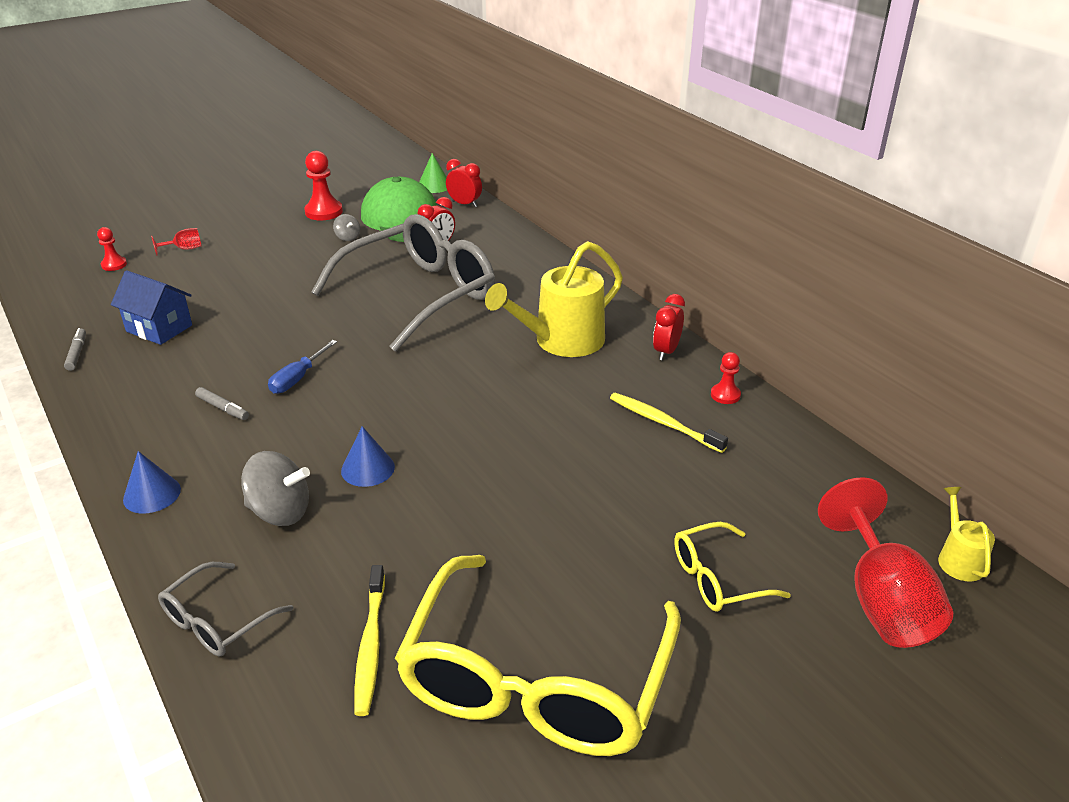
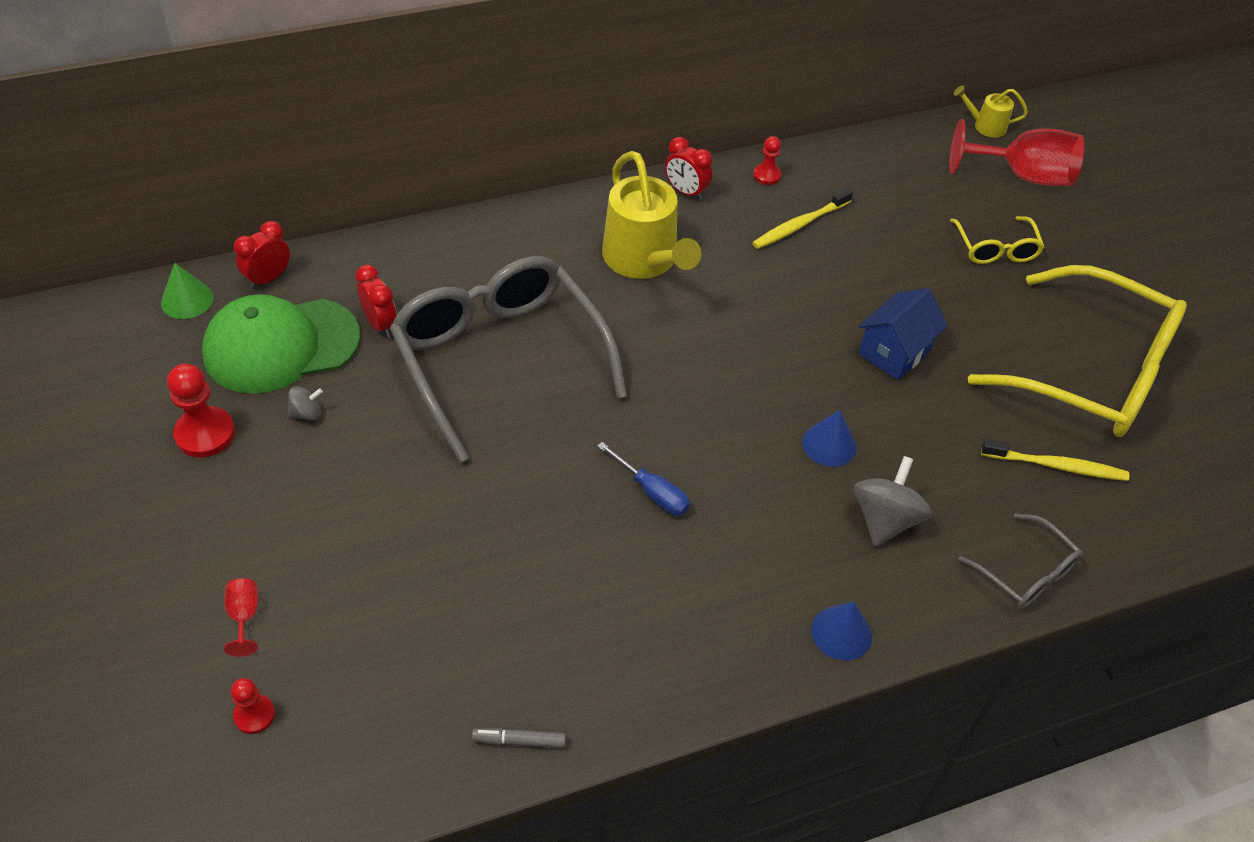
camera: 80 degrees left, 15 degrees up
blue house [111,270,192,345] -> blue house moved to [859,288,948,380]
grey marker [195,387,249,420] -> none

